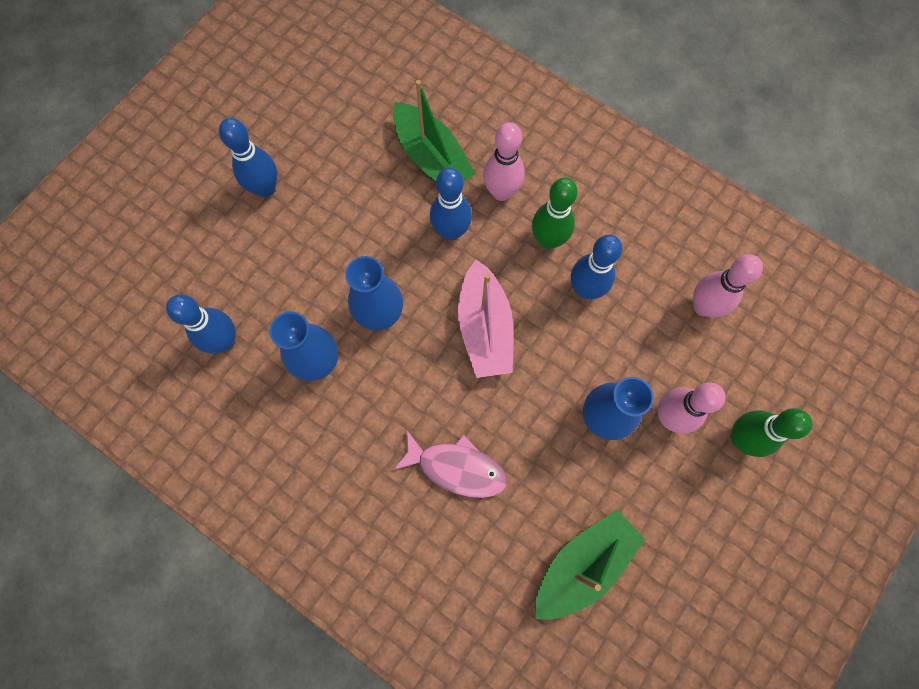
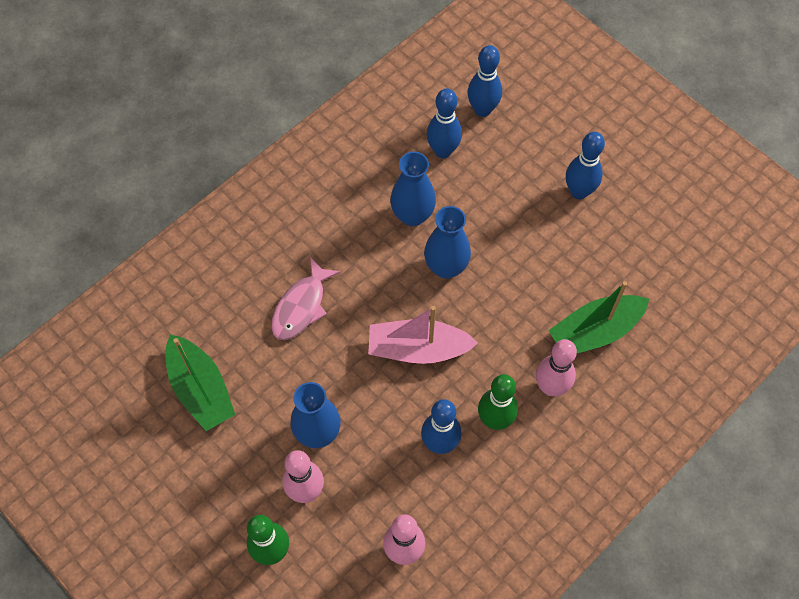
camera: 100 degrees right, 10 degrees down
blue bowling pin [430,167,472,241] -> blue bowling pin moved to [468,45,502,117]

